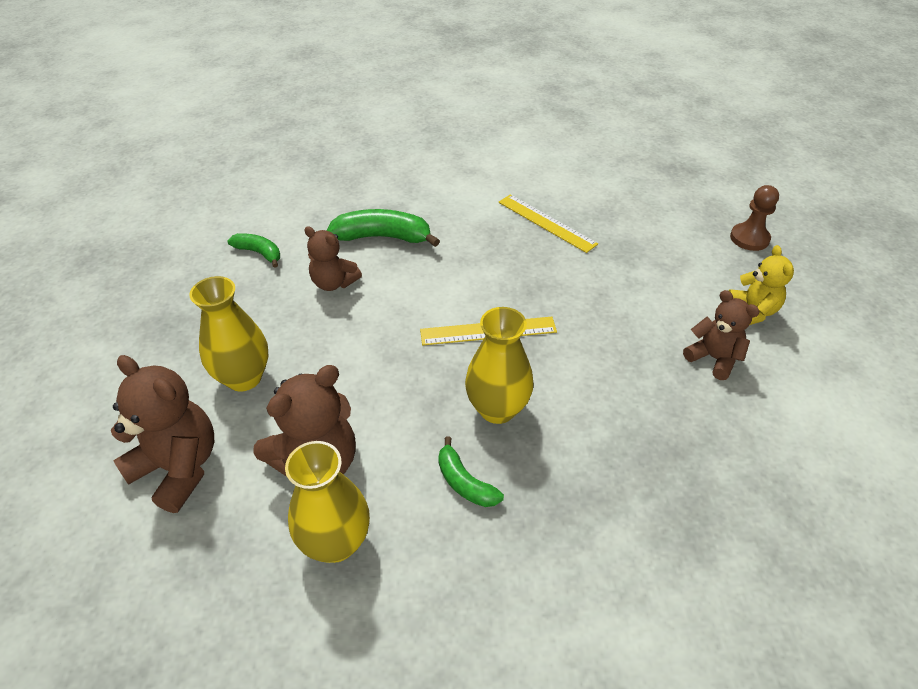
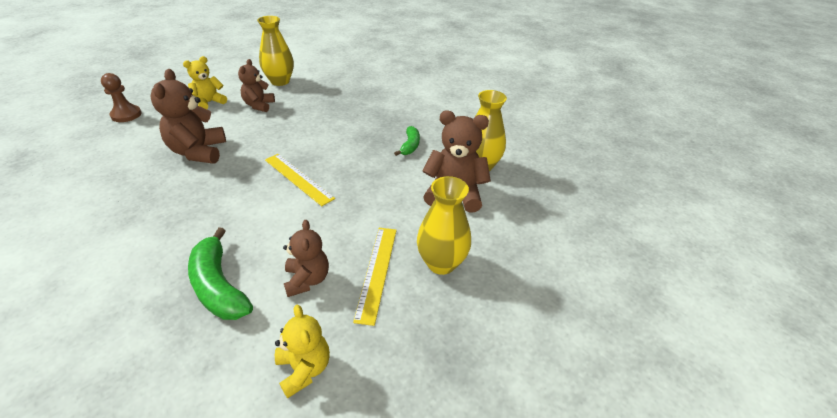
camera: 130 degrees left, 5 degrees down
brown teddy bear [111,355,214,513] -> brown teddy bear moved to [150,69,226,164]
green banana [227,233,280,268] -> yellow teddy bear [275,305,330,398]
yellow vase [465,307,533,424] -> yellow vase moved to [257,16,294,86]
yellow ruler [498,194,598,253] -> yellow ruler moved to [353,228,397,326]

